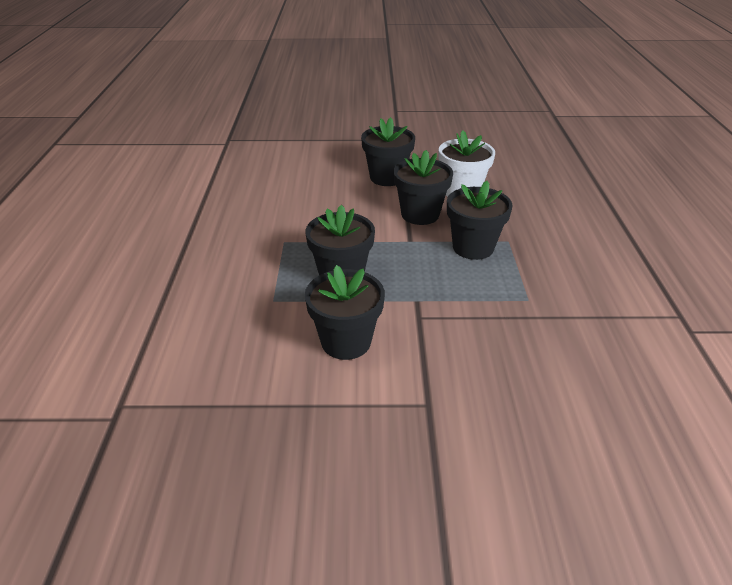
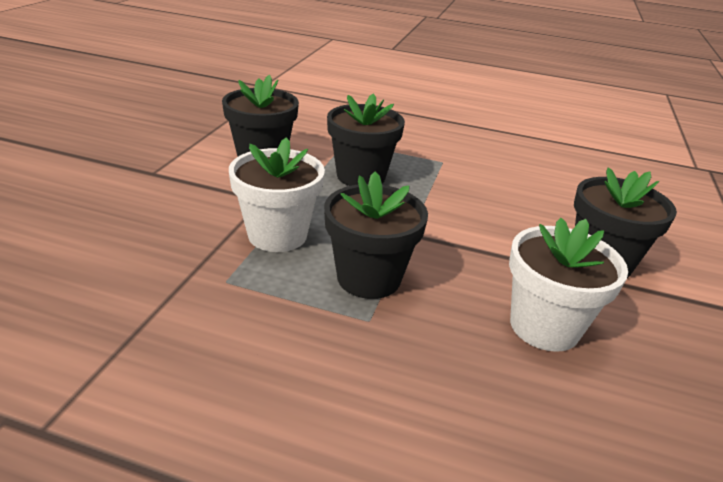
camera: 105 degrees right, 5 degrees down
black flower pot [393,150,453,225] -> none
none -> white flower pot [229,137,325,252]

